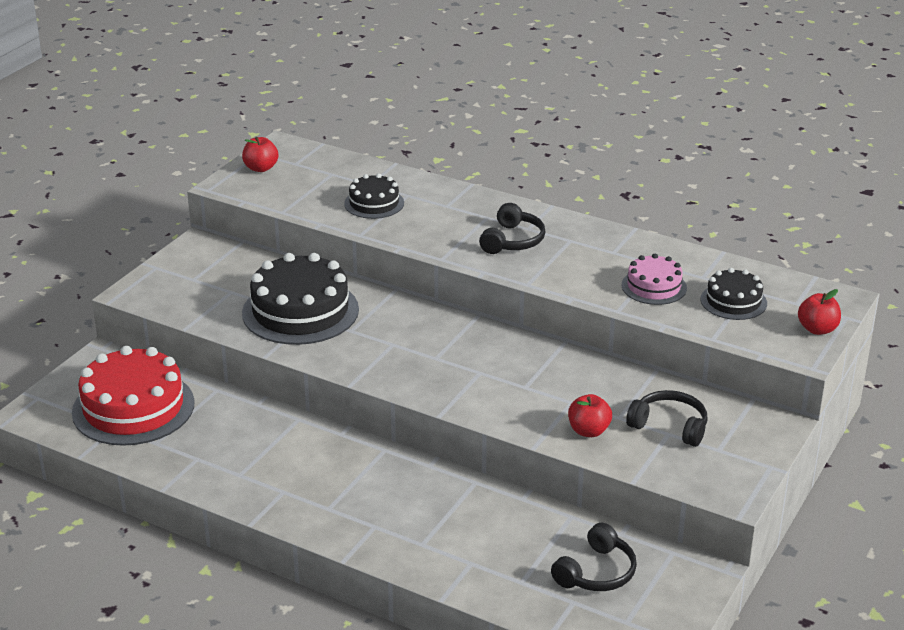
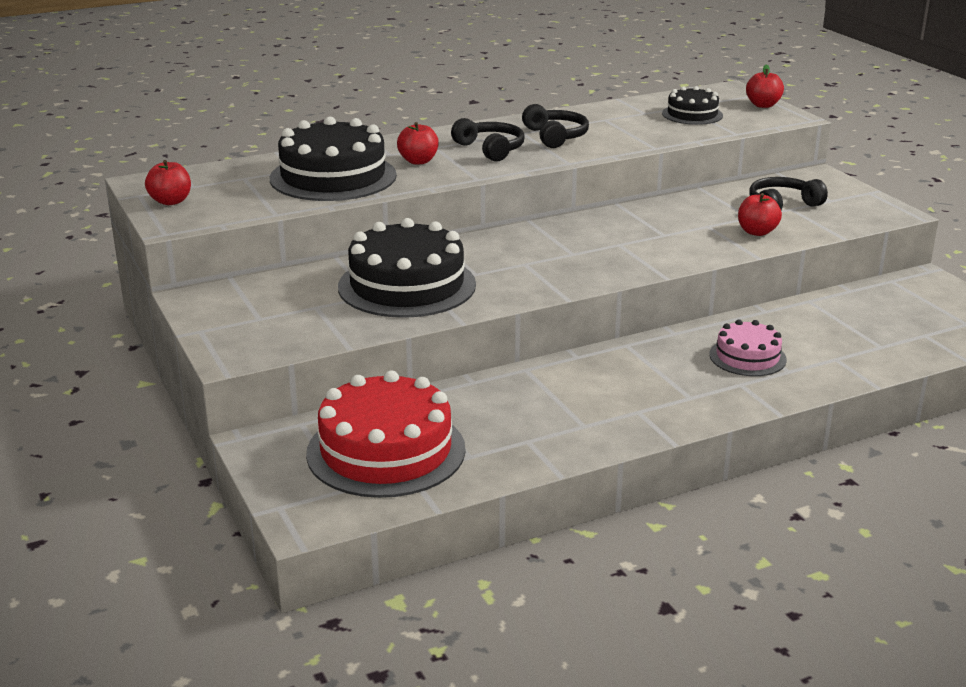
camera: 55 degrees left, 5 degrees down
black cake [344,173,404,219] -> black cake [270,116,397,201], size x1.84
black headphones [551,522,637,591] -> black headphones moved to [522,104,589,148]
pink cake [622,254,687,305] -> pink cake moved to [709,319,787,376]
none -> red apple [397,122,439,165]

